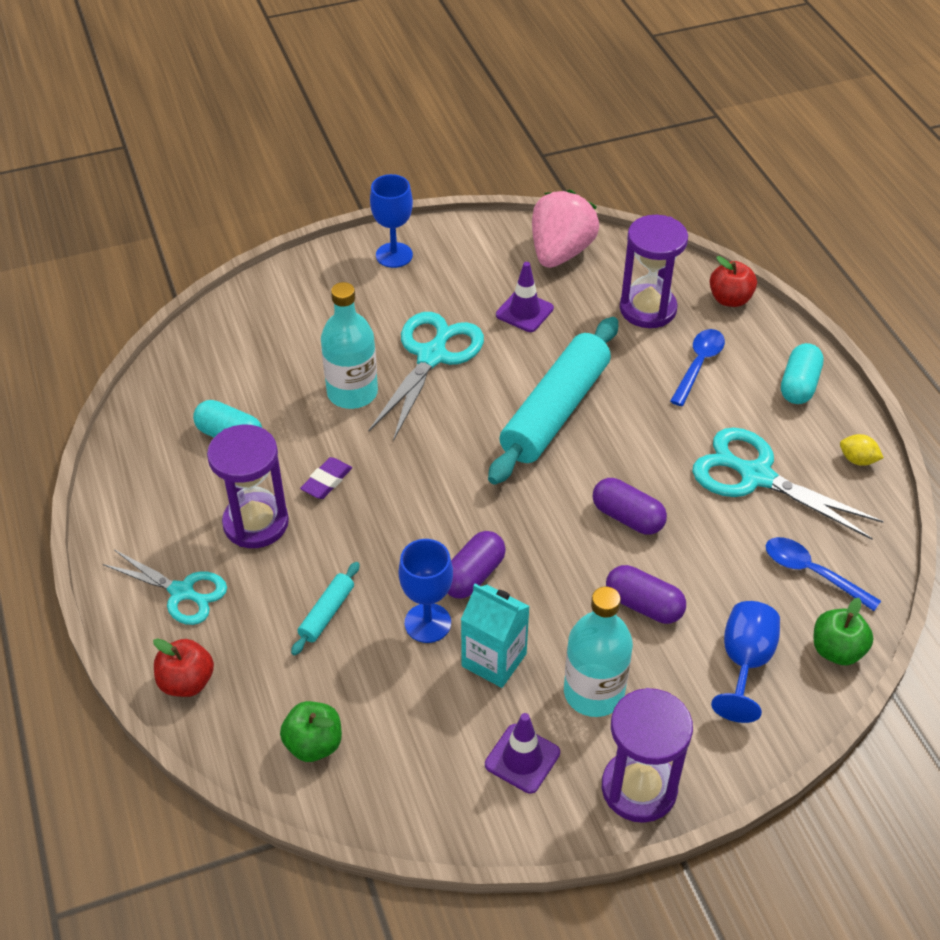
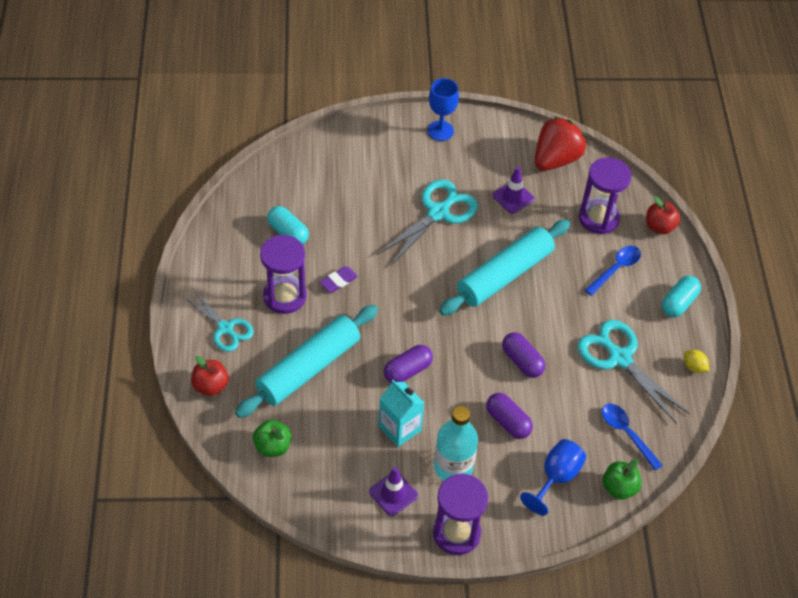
camera: 15 degrees right, 5 degrees up
turquoise rolling pin [291,562,360,655] -> turquoise rolling pin [235,305,378,418], size x2.33
turquoise bottle [321,282,378,409] -> none
blue goblet [399,539,453,643] -> none
pink strawberry [532,190,599,268] -> red strawberry [535,116,586,171]

